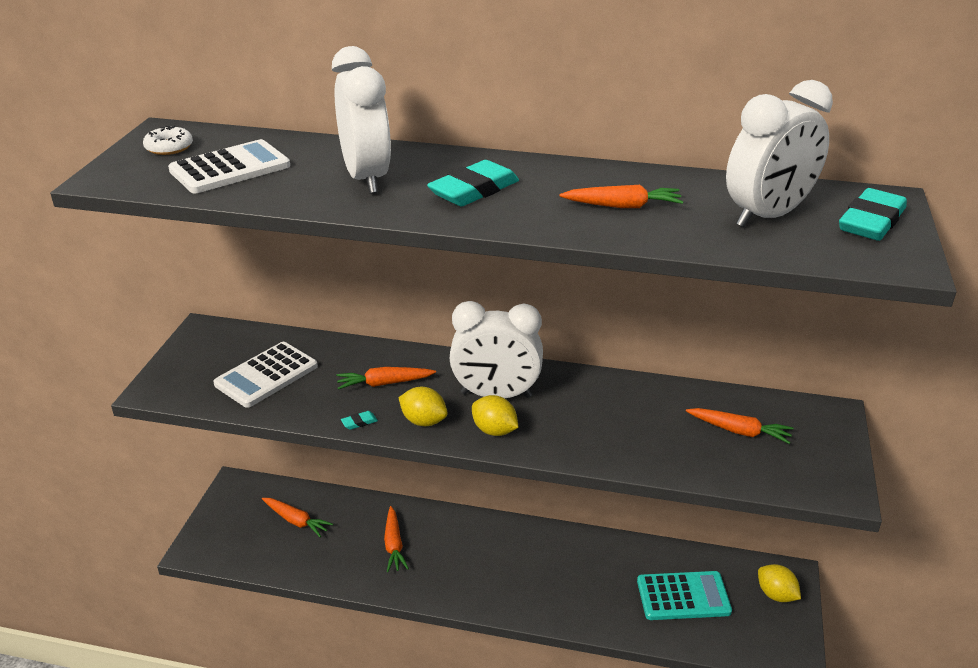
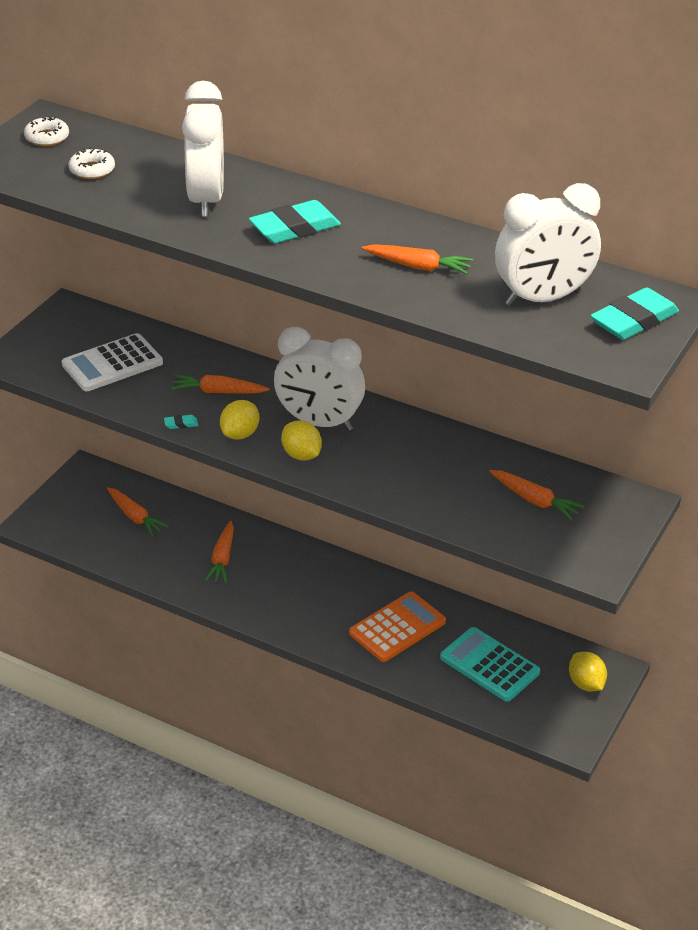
camera: 15 degrees right, 5 degrees up
white calculator [168,139,290,193] -> white donut [69,148,115,179]
yellow lemon [398,387,448,426] -> yellow lemon turned 75 degrees clockwise [220,400,259,440]
turquoise calculator [637,571,732,620] -> turquoise calculator turned 150 degrees counterclockwise [440,627,540,702]
none -> orange calculator [349,592,446,662]

